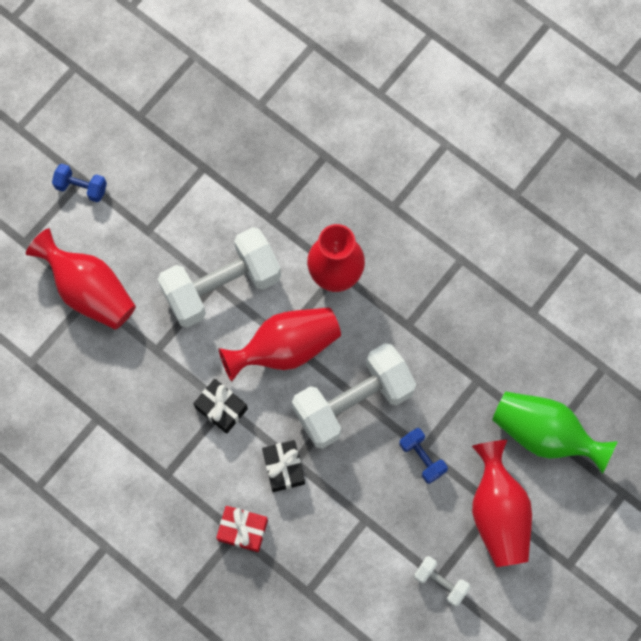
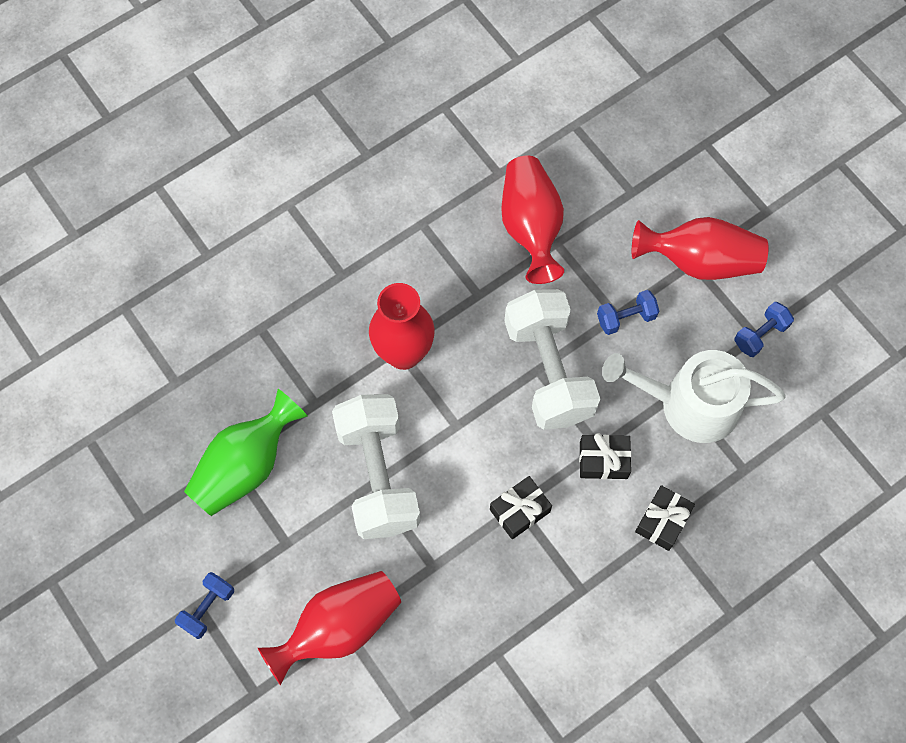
camera: 75 degrees left, 5 degrees down
red gift [216,506,268,552] -> black gift [635,485,695,551]
red vase [219,307,341,382] -> red vase moved to [501,156,564,284]
white dumbbell [414,556,470,606] -> blue dumbbell [734,302,794,357]
green vase [492,392,618,474] -> green vase moved to [184,389,308,516]
none -> white watering can [602,350,786,443]

